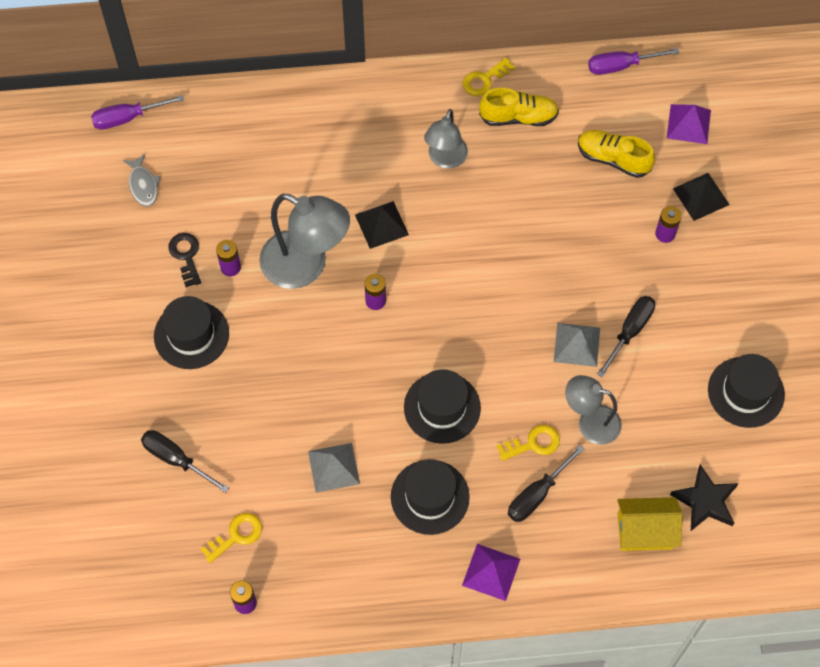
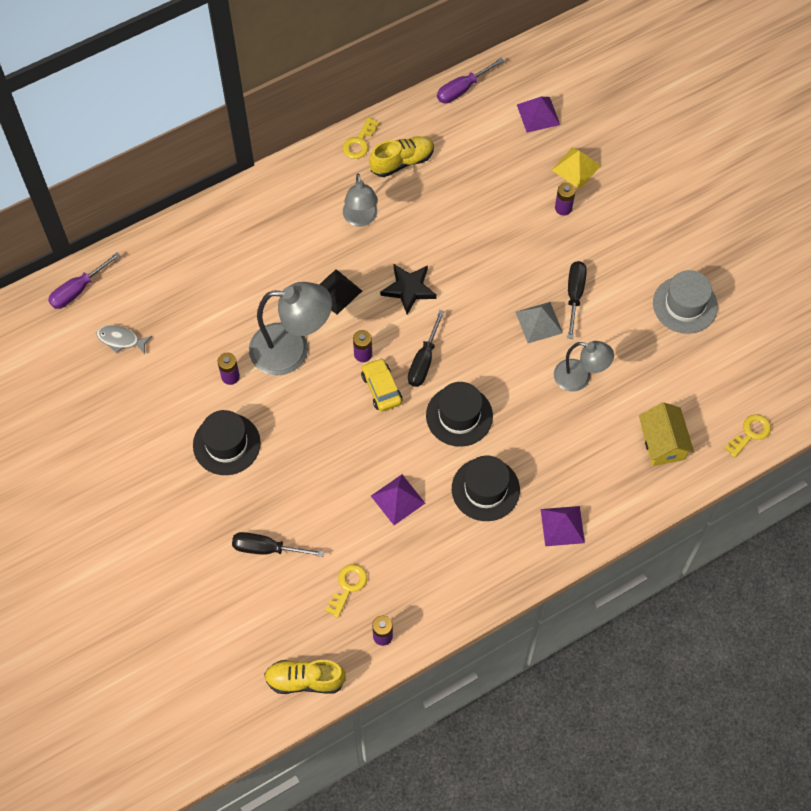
camera: 25 degrees left, 0 degrees up
grey fish [123,154,160,207] -> grey fish turned 150 degrees clockwise [96,325,152,354]
black key [169,233,201,287] -> none
grey pyramid [308,443,360,493] -> purple pyramid [371,474,426,525]
yellow key [497,425,560,461] -> yellow key moved to [724,414,771,458]
black screwdriver [508,445,585,522] -> black screwdriver moved to [408,310,445,387]
grey lamp [565,375,622,445] -> grey lamp turned 150 degrees counterclockwise [554,341,614,392]
yellow shoe [578,130,655,178] -> yellow shoe moved to [264,660,346,694]
yellow house [617,497,683,551] -> yellow house turned 75 degrees counterclockwise [639,402,694,466]
black star [670,464,739,531] -> black star moved to [380,263,437,315]
black pyramid [673,173,729,221] -> yellow pyramid [552,147,601,189]
black hat [708,354,785,428] -> grey hat [653,270,718,334]
none -> yellow car [361,358,402,411]

